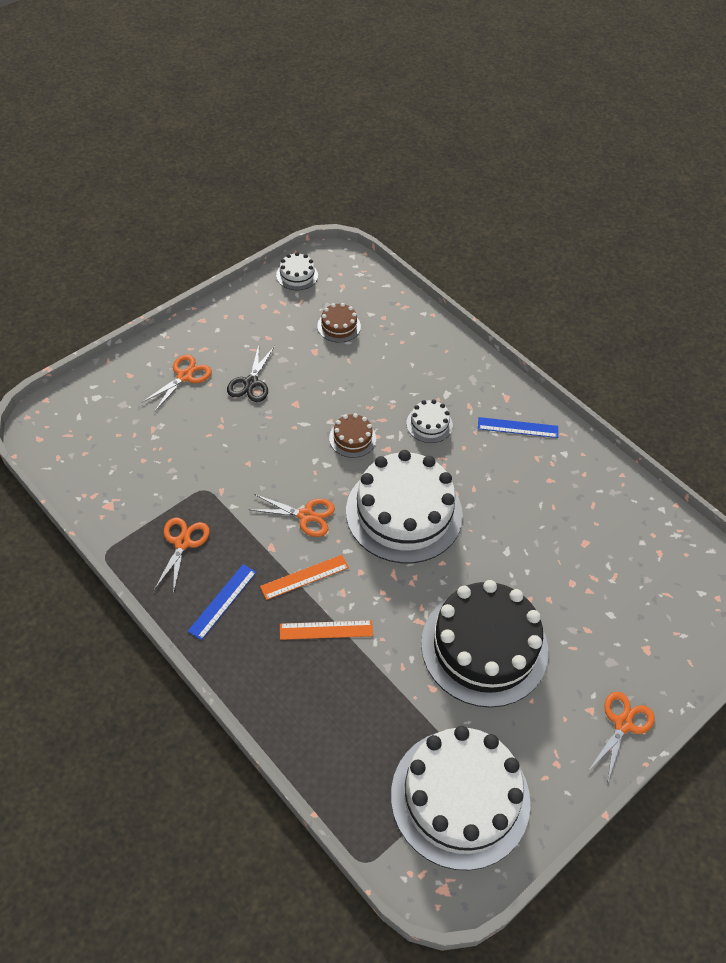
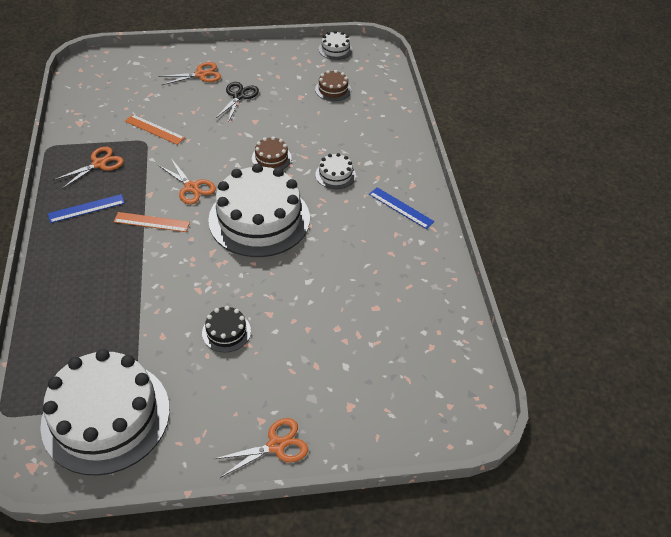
camera: 35 degrees right, 5 degrees down
black scissors [227,344,275,402] -> black scissors turned 150 degrees clockwise [215,82,259,123]
orange ruler [280,620,373,640] -> orange ruler moved to [125,115,185,145]
black cake [421,580,549,708] -> black cake [202,306,251,352], size x0.42

